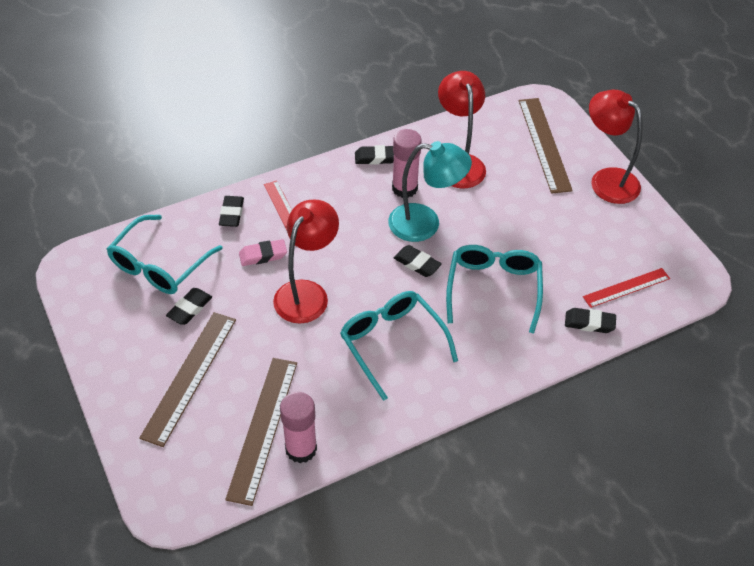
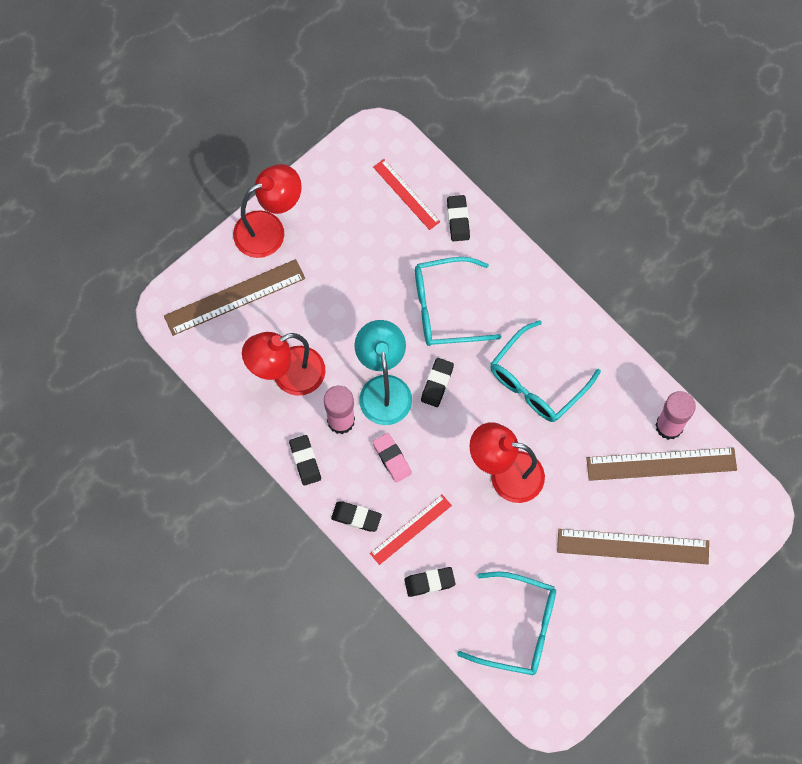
camera: 105 degrees left, 20 degrees up
black eraser [166,288,212,325] -> black eraser moved to [331,502,382,532]
pink eraser [239,239,287,266] -> pink eraser moved to [373,433,412,483]
red lamp [589,90,642,204] -> red lamp turned 150 degrees counterclockwise [233,164,302,258]

